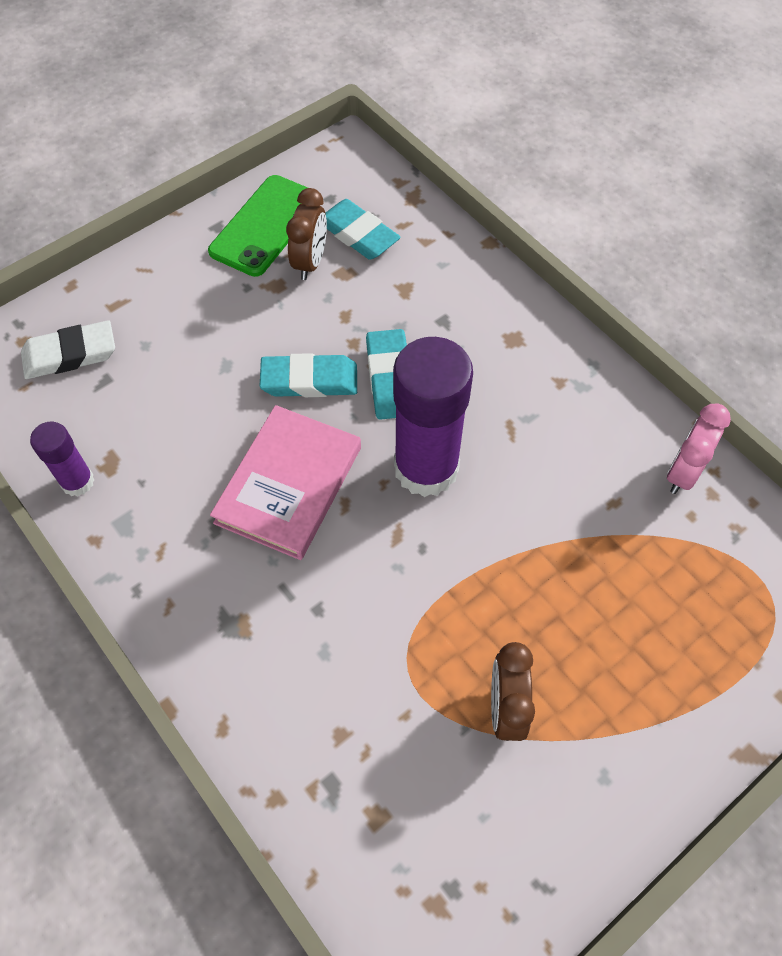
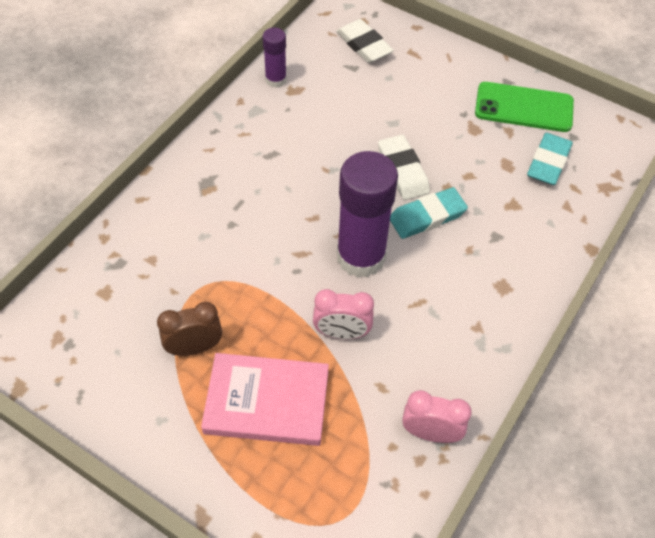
camera: 70 degrees right, 5 degrees down
pink book [210,405,361,560] -> pink book moved to [201,353,329,446]
turquoise eraser [260,353,357,397] -> white eraser [378,135,430,200]
brown clock [286,188,327,280] -> none
none -> pink clock [313,289,374,339]

